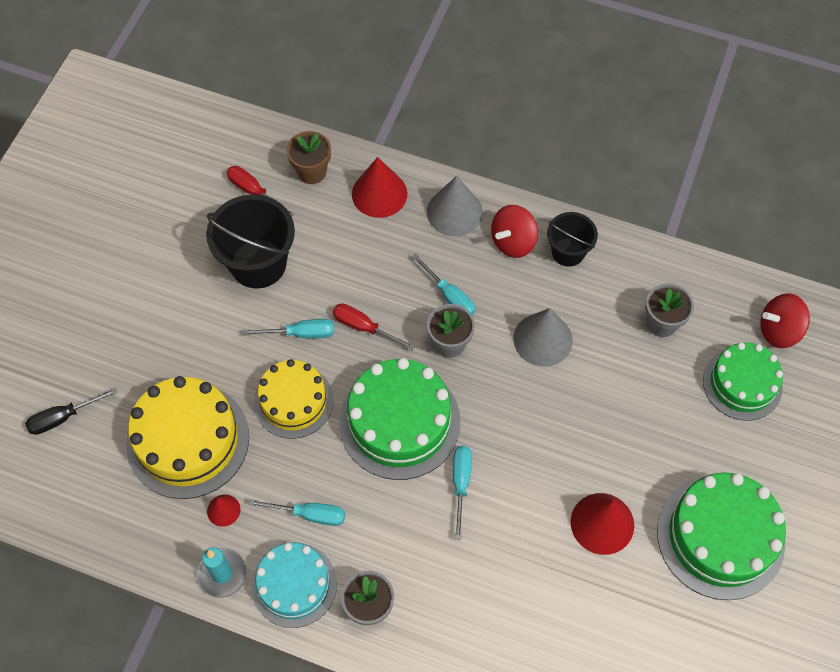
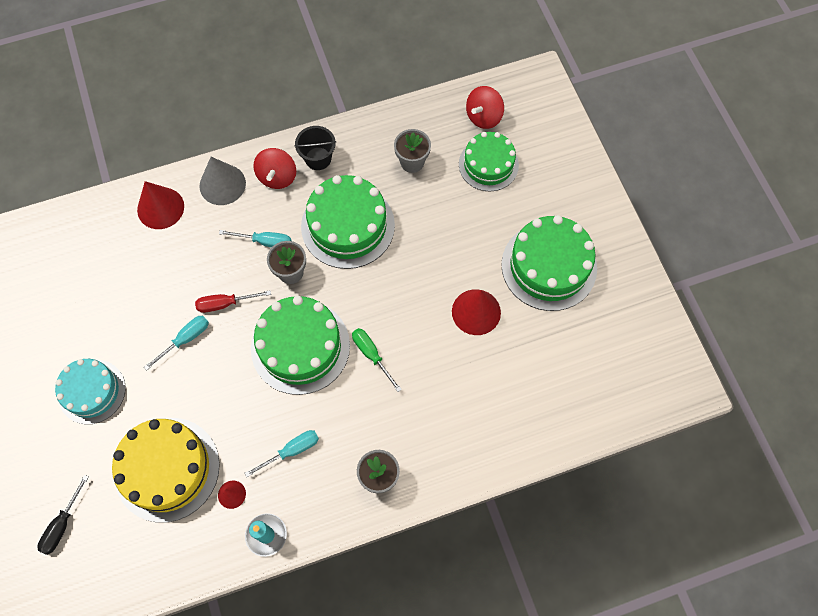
camera: 40 degrees left, 5 degrees up
black bucket [206,194,295,289] -> none
red screwdriver [227,166,295,217] -> none
turquoise cake [251,542,337,628] -> turquoise cake moved to [55,359,126,424]
yellow cake [254,359,334,439] -> none
brown flower pot [286,131,331,184] -> none
turquoise screwdriver [453,446,472,540] -> green screwdriver [352,328,402,392]
grey cone [513,308,573,367] -> green cake [301,175,395,269]

